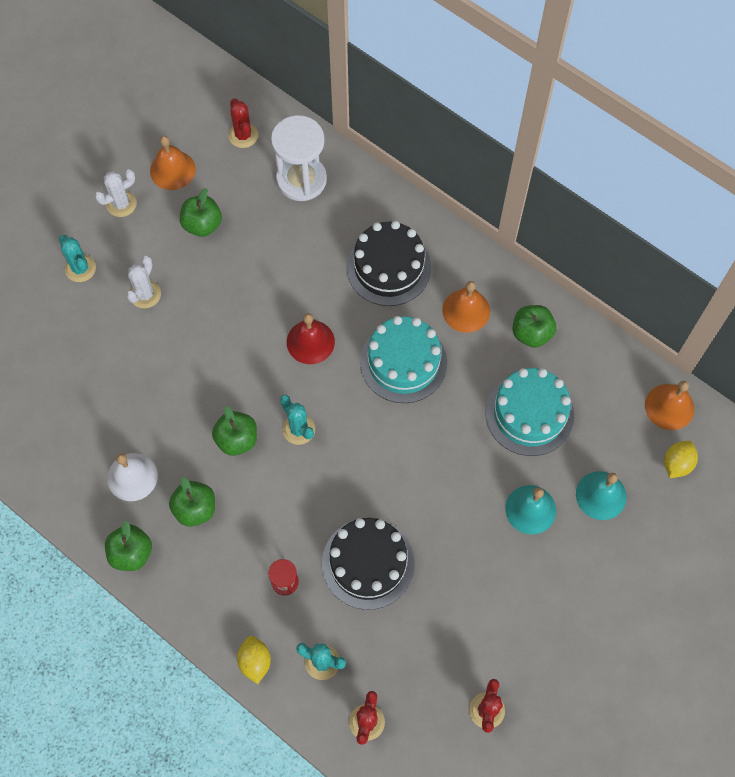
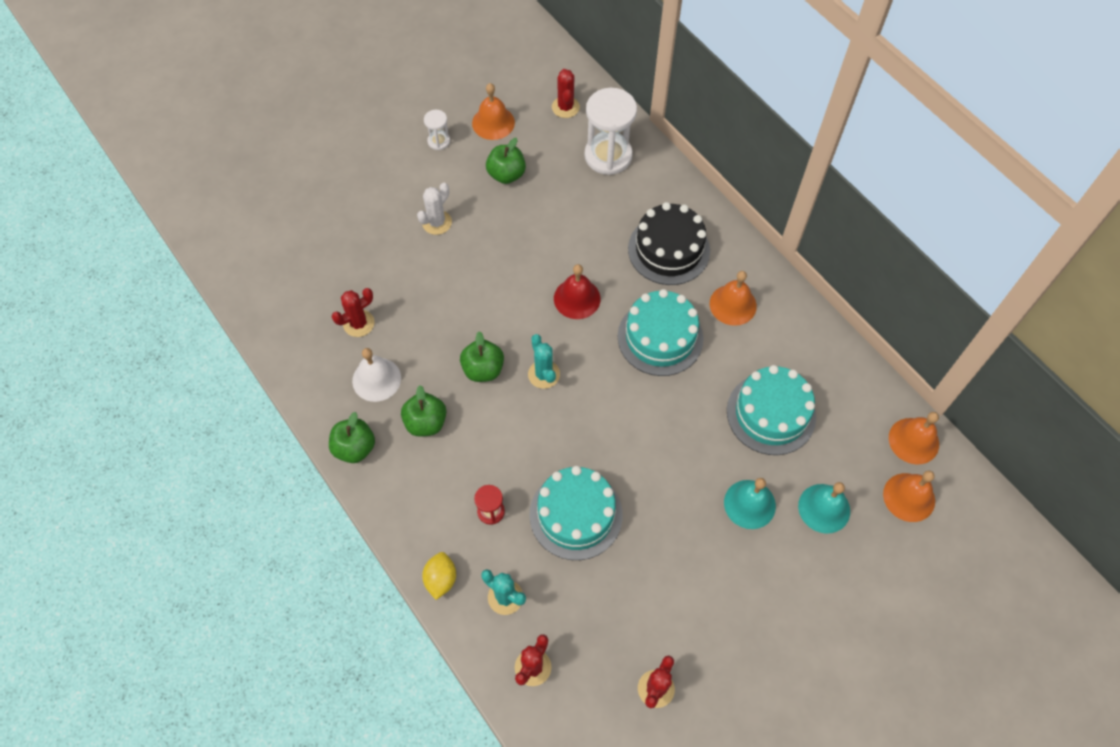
camera: 15 degrees right, 5 degrees down
turquoise cactus [59,235,96,282] -> none
white cactus [94,169,137,217] -> white hourglass [424,110,450,150]
black cake [322,518,415,610] -> turquoise cake [529,466,623,560]
green apple [512,305,556,348] -> none
yellow lemon [664,441,698,478] -> orange bell [883,471,935,522]
none -> red cactus [332,288,375,337]

